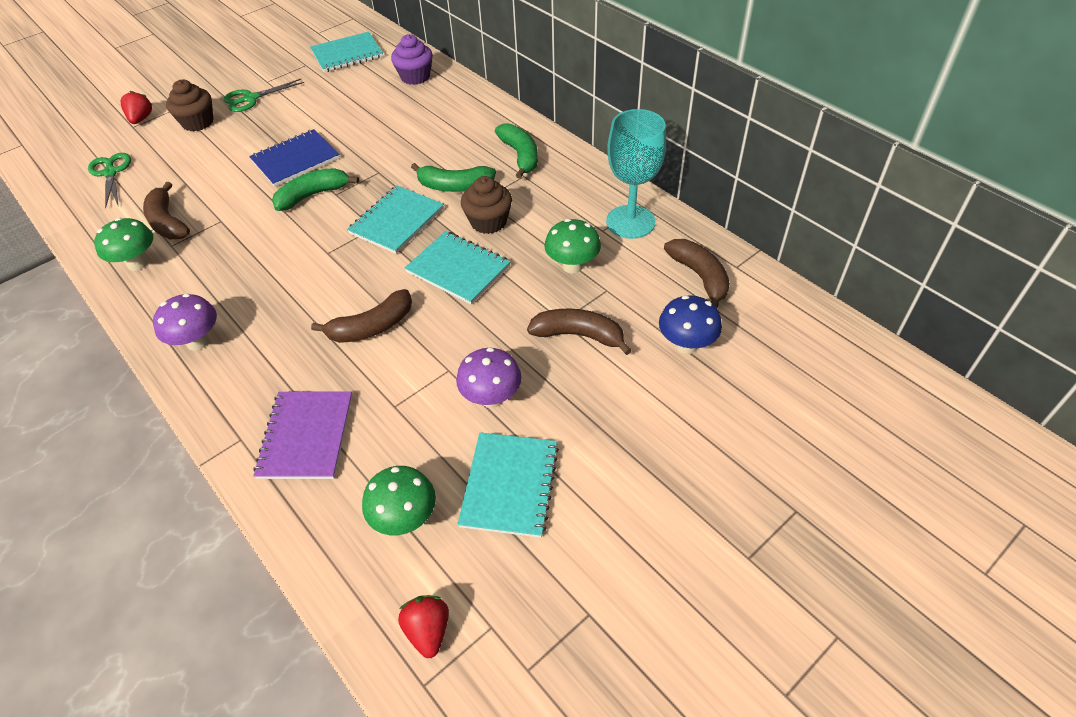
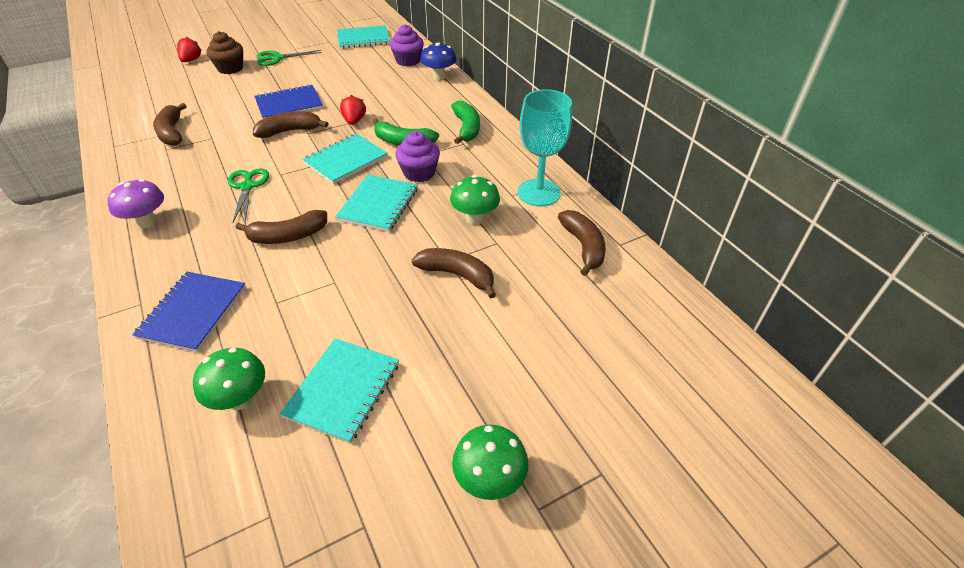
camera: 10 degrees right, 5 degrees down
green scissors [88,153,131,208] -> green scissors moved to [228,168,269,222]
green mushroom [94,218,153,271] -> green mushroom moved to [452,424,528,500]
purple notebook [253,391,352,479] -> blue notebook [132,272,246,352]
green banana [272,168,359,211] -> brown banana [253,111,328,138]
red strawberry [398,595,449,658] -> red strawberry moved to [340,95,366,125]
turquoise notebook [405,231,511,304] -> turquoise notebook turned 60 degrees clockwise [335,175,418,232]
purple mushroom [456,347,522,408] -> none
brown cupcake [461,176,512,234] -> purple cupcake [395,131,440,182]
blue mushroom [659,295,722,354] -> blue mushroom moved to [420,42,457,81]

